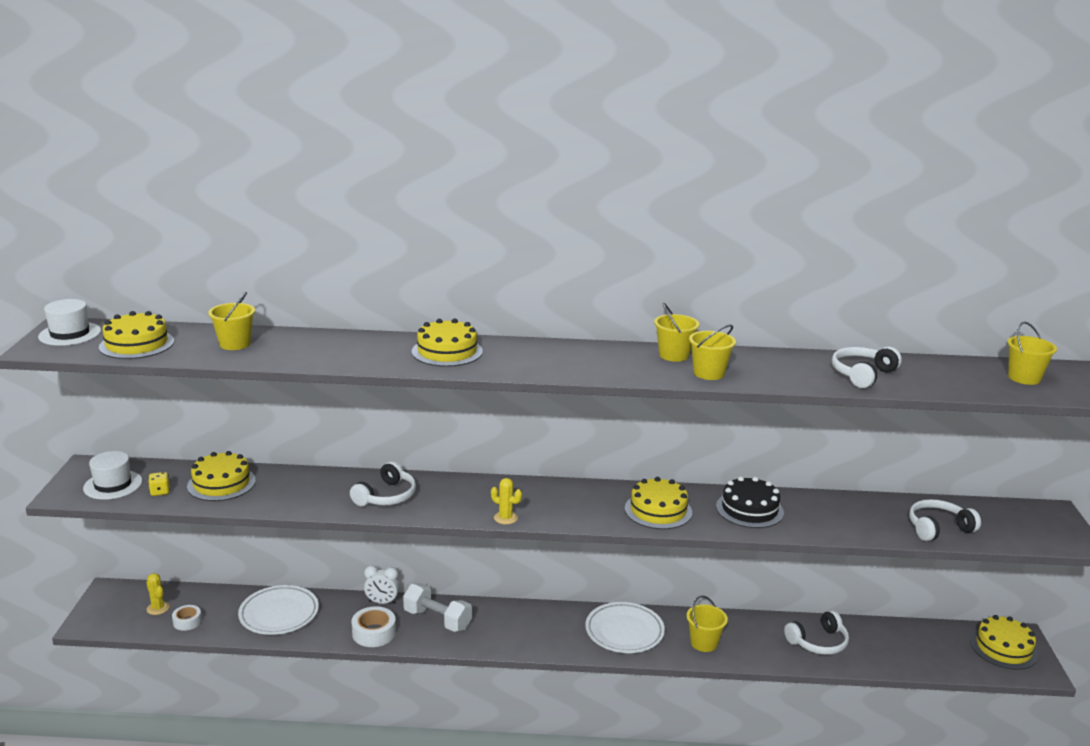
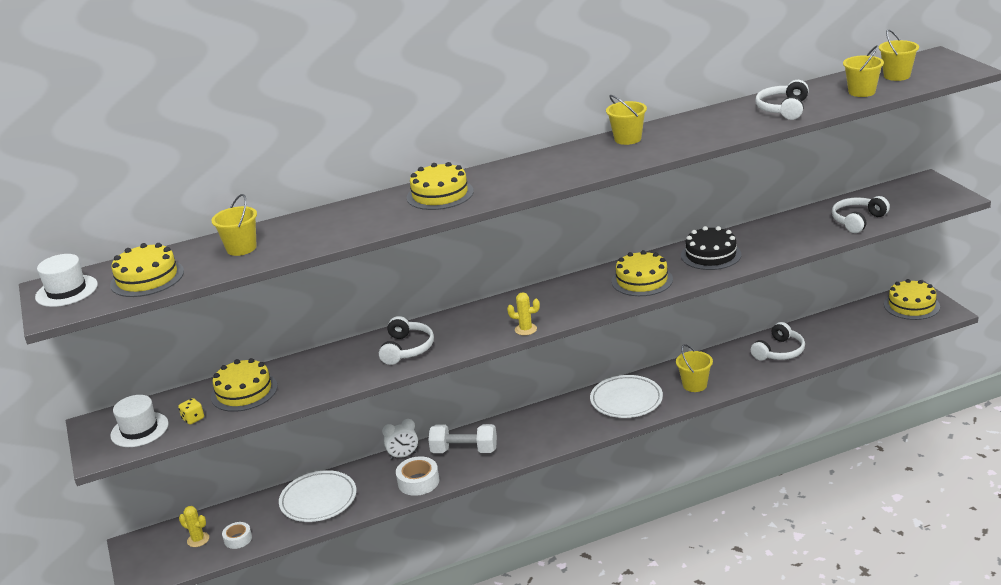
camera: 20 degrees left, 5 degrees up
yellow bucket [689,325,736,380] -> yellow bucket moved to [843,45,884,97]

